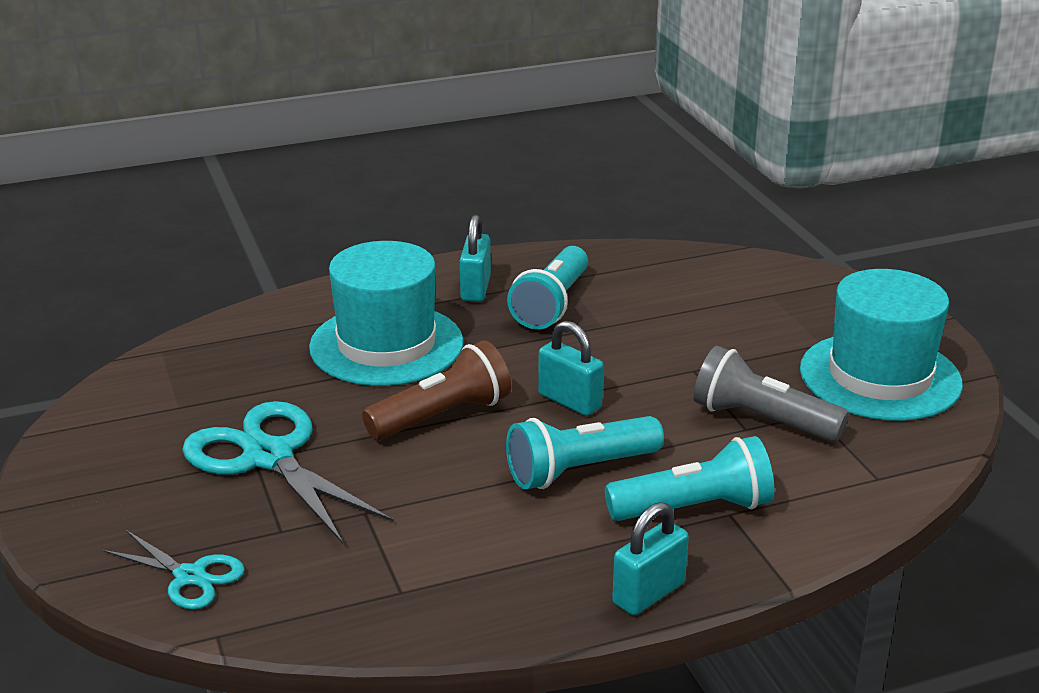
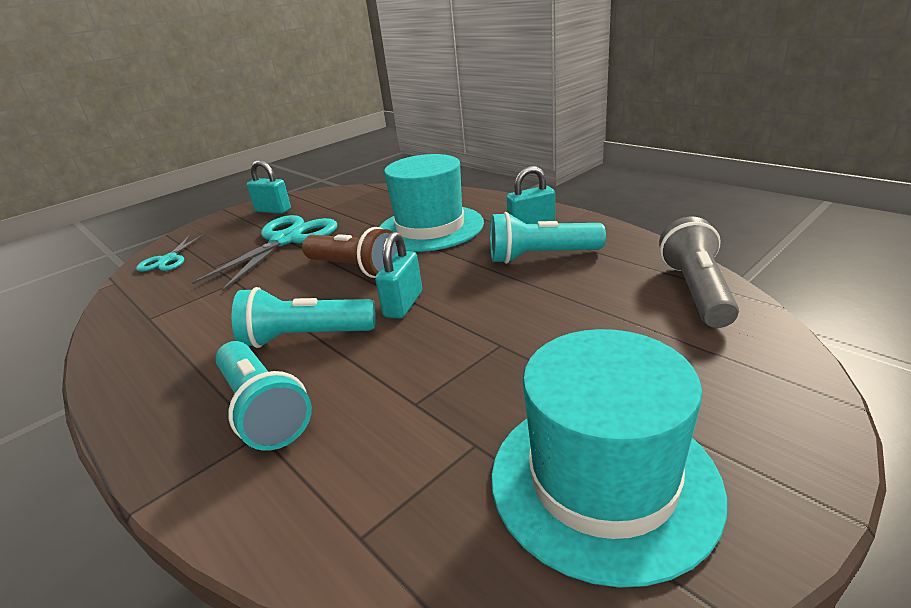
camera: 70 degrees right, 0 degrees up
turquoise flashlight [506,416,664,489] -> turquoise flashlight turned 45 degrees counterclockwise [232,287,376,348]
turquoise padlock [612,502,689,615] -> turquoise padlock moved to [247,160,291,214]
grey flashlight [693,346,849,442] -> grey flashlight moved to [659,216,739,328]

